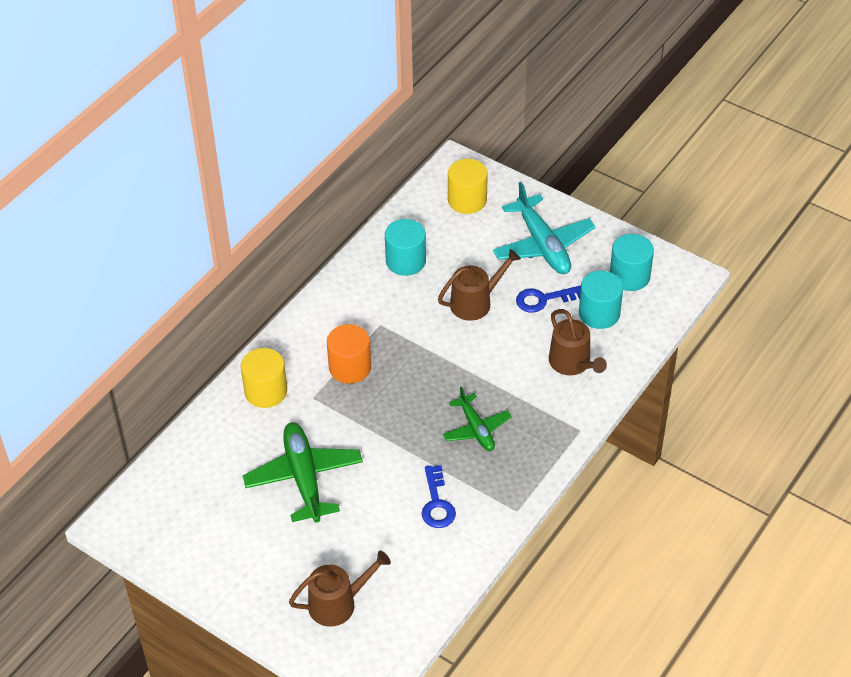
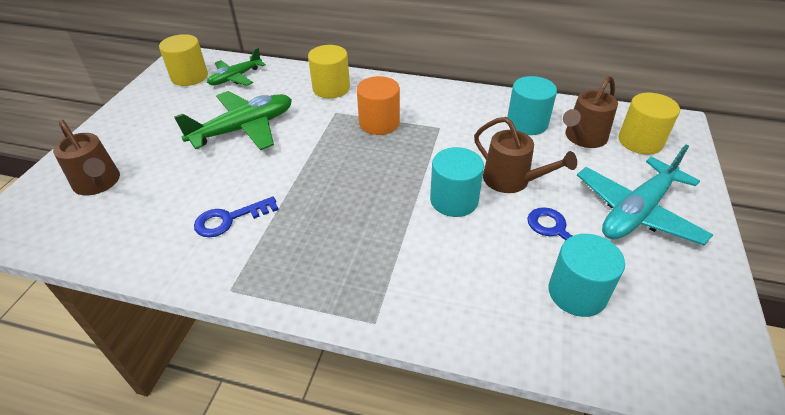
camera: 70 degrees right, 5 degrees down
green plane [443,386,512,451] -> green plane moved to [207,48,266,86]
brown watering can [549,309,607,375] -> brown watering can moved to [563,76,618,148]
turquoise cylinder [610,234,654,291] -> turquoise cylinder moved to [430,147,484,217]
none -> yellow cylinder [159,34,208,86]

